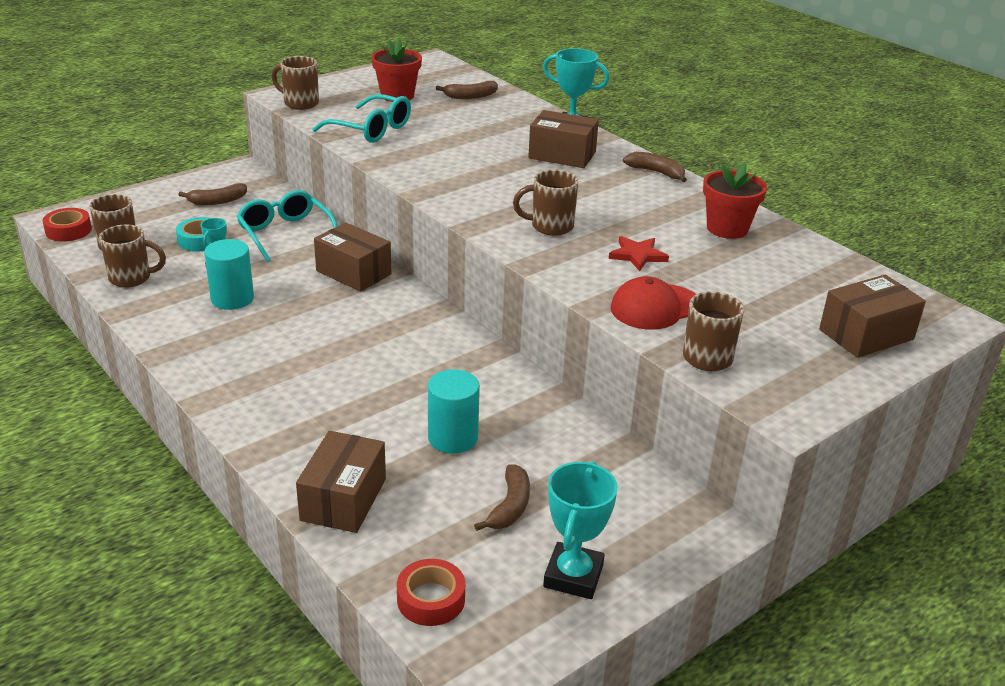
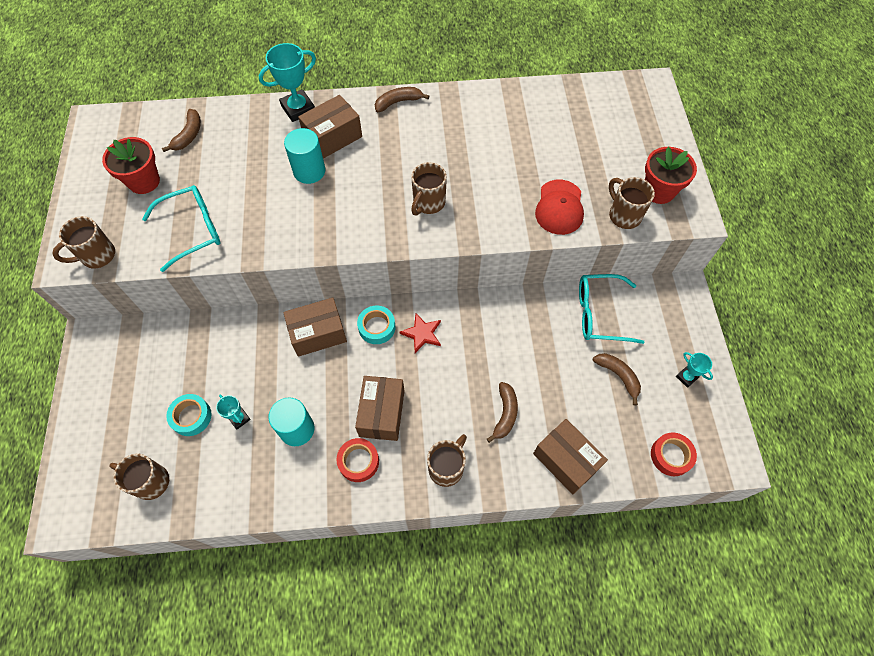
camera: 55 degrees left, 30 degrees up
red tape [42,208,92,242] -> red tape moved to [336,438,379,482]
brown mug [99,225,166,288] -> brown mug moved to [427,434,467,487]
brown banana [178,183,247,205] -> brown banana moved to [487,382,518,443]
turquoise glasses [236,190,338,262] -> turquoise glasses moved to [579,274,645,344]
turquoise cylinder [428,369,480,454] -> turquoise cylinder moved to [284,128,325,184]
turquoise trophy [543,461,618,599] -> turquoise trophy [676,352,713,388], size x0.54
red star [609,236,669,271] -> red star moved to [400,313,441,353]
red flower pot [703,162,767,239] -> red flower pot moved to [645,147,697,204]
brown box [819,275,926,358] -> brown box moved to [355,376,404,441]
none -> turquoise tape [357,306,395,344]

